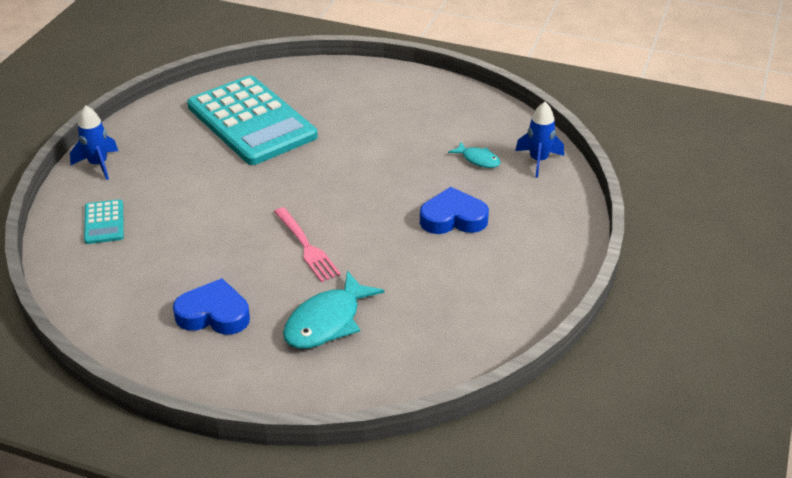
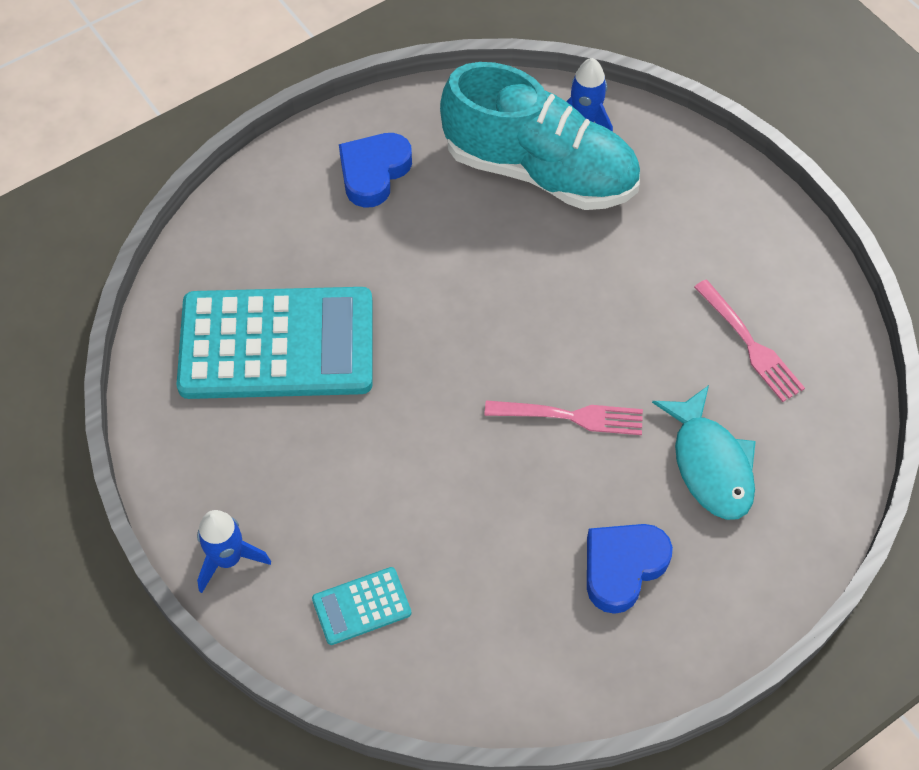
camera: 55 degrees left, 20 degrees up
turquoise calculator [84,199,124,244] -> turquoise calculator turned 135 degrees clockwise [312,567,411,645]
blue heart [420,187,489,234] -> blue heart moved to [339,133,412,207]
turquoise fish [448,142,500,168] -> turquoise shoe [440,62,640,210]
none -> pink fork [694,280,805,402]

